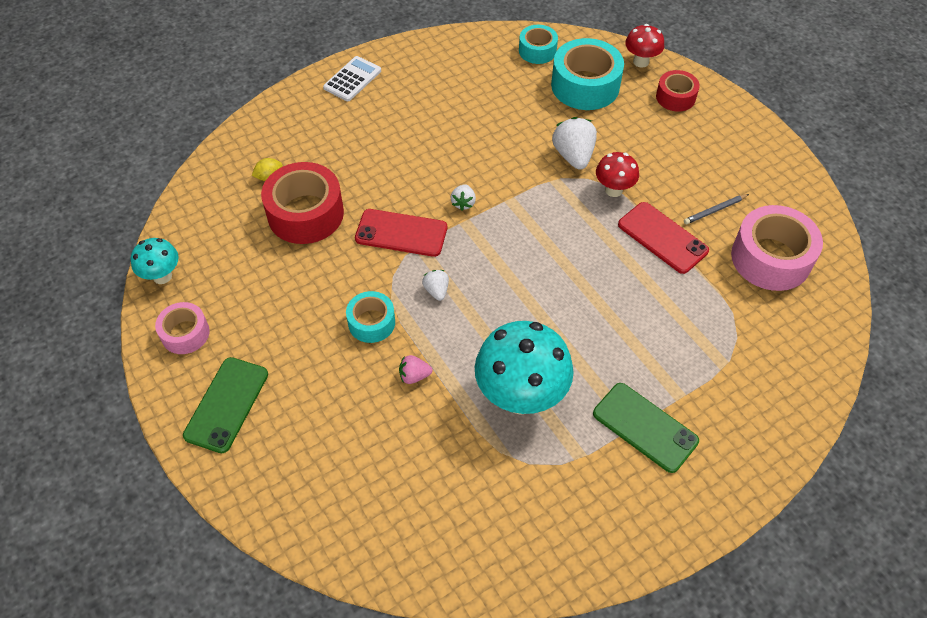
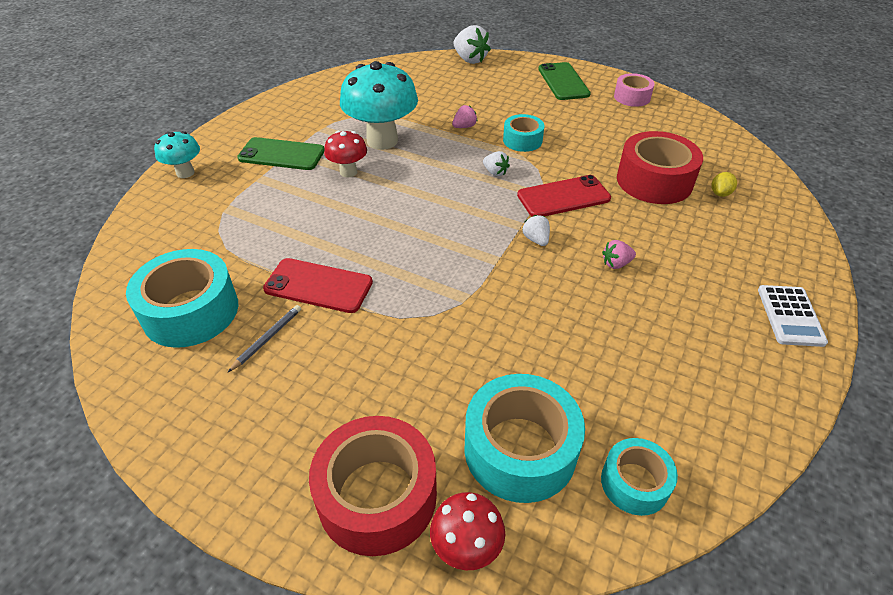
camera: 150 degrees right, 10 degrees down
turquoise mushroom [131,238,179,284] -> turquoise mushroom moved to [154,131,200,178]
white strawberry [552,117,597,170] -> white strawberry moved to [453,25,491,64]
red mushroom [596,152,639,197] -> red mushroom moved to [324,131,367,178]
red tape [656,70,700,112] -> red tape [309,416,437,556], size x1.75
pink tape [731,205,823,291] -> turquoise tape [126,249,238,348]
none -> pink strawberry [602,240,636,269]

